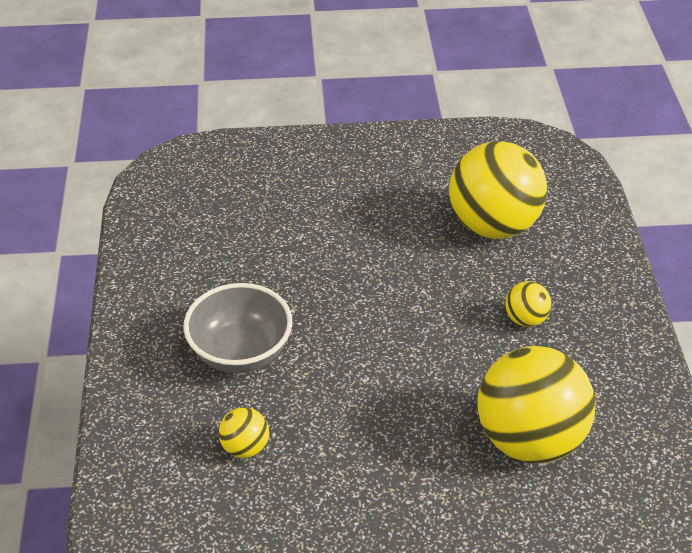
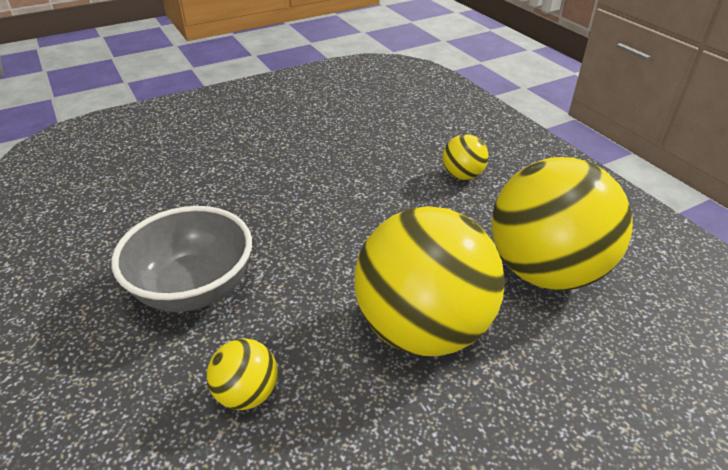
camera: 25 degrees left, 5 degrees down
yellow ball [449,141,547,239] -> yellow ball moved to [354,206,505,356]

